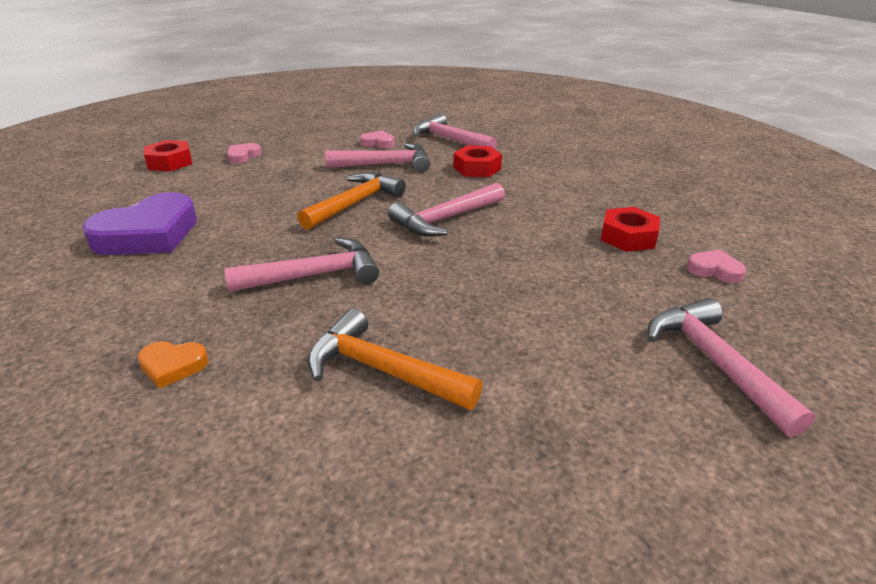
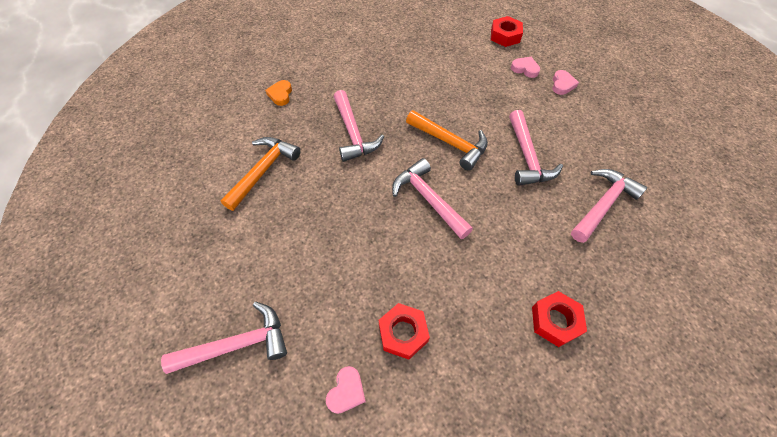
camera: 90 degrees right, 25 degrees up
purple heart [82,192,197,255] -> none
pink heart [360,130,395,148] -> pink heart moved to [552,70,579,95]
red nut [453,146,502,177] -> red nut moved to [532,291,587,347]

